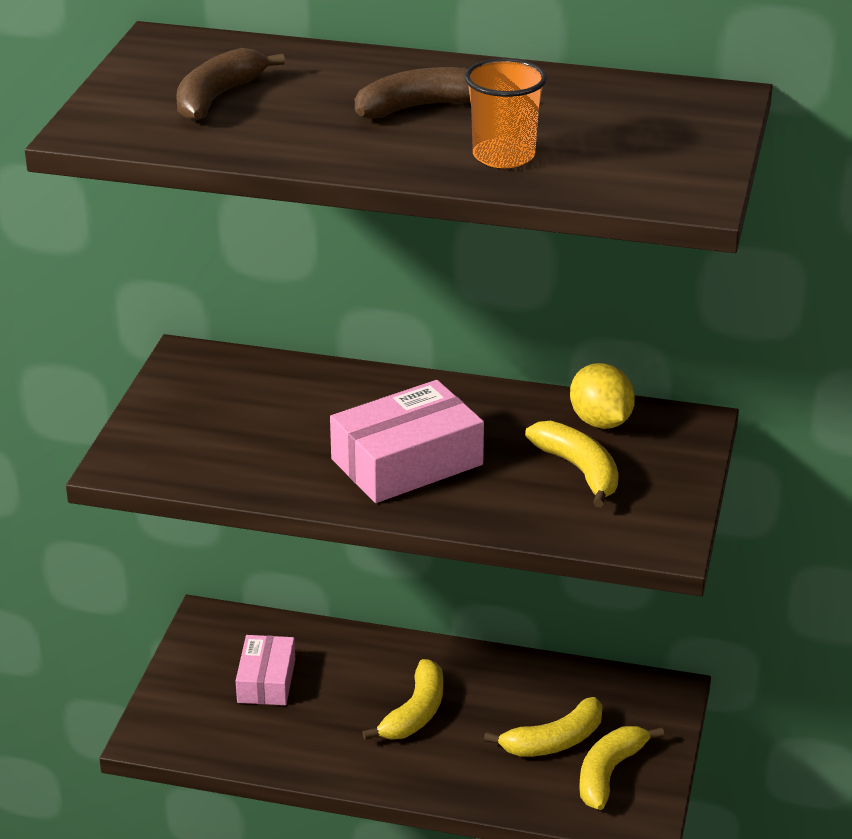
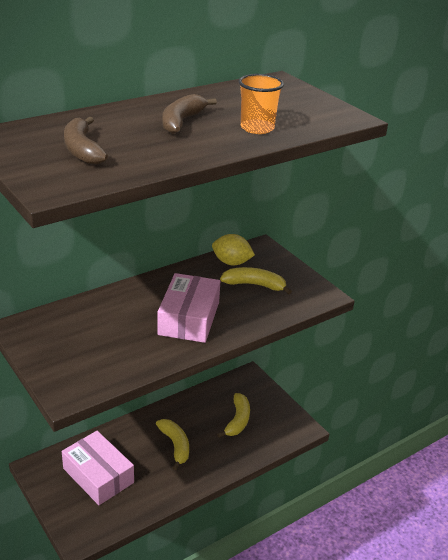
camera: 50 degrees left, 0 degrees up
pink box [236,635,295,705] -> pink box [62,431,134,505], size x1.59
yellow banana [579,726,664,810] -> none

